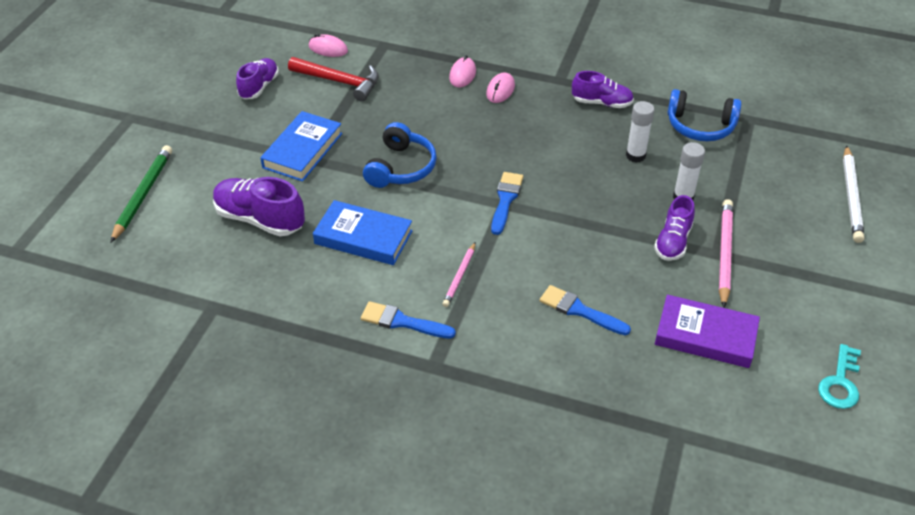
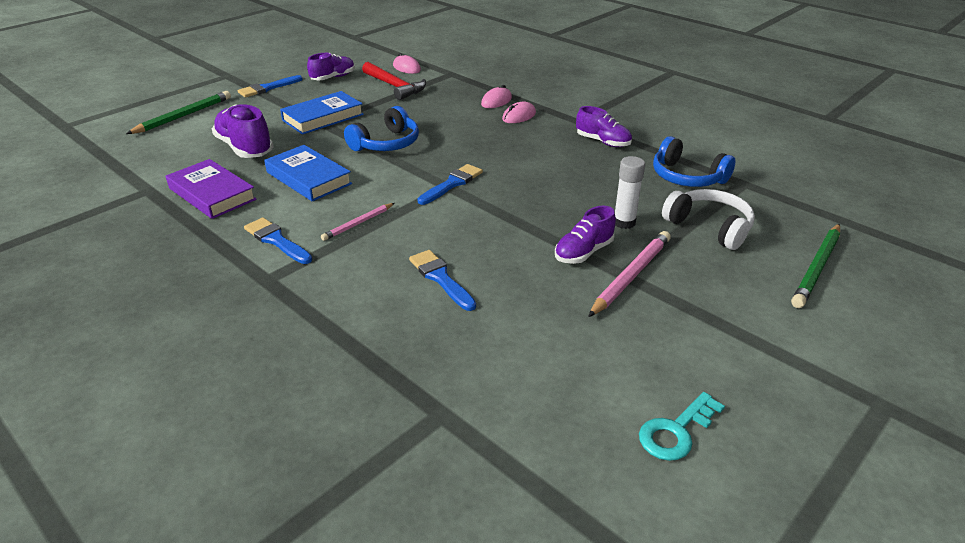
camera: 25 degrees right, 10 degrees down
white glue stick [626,101,655,163] -> none
purple book [655,295,760,368] -> purple book moved to [166,159,257,219]
white pencil [843,145,864,243] -> green pencil [791,224,840,308]
none -> blue brush [237,75,303,97]
none -> white headphones [662,189,755,250]

